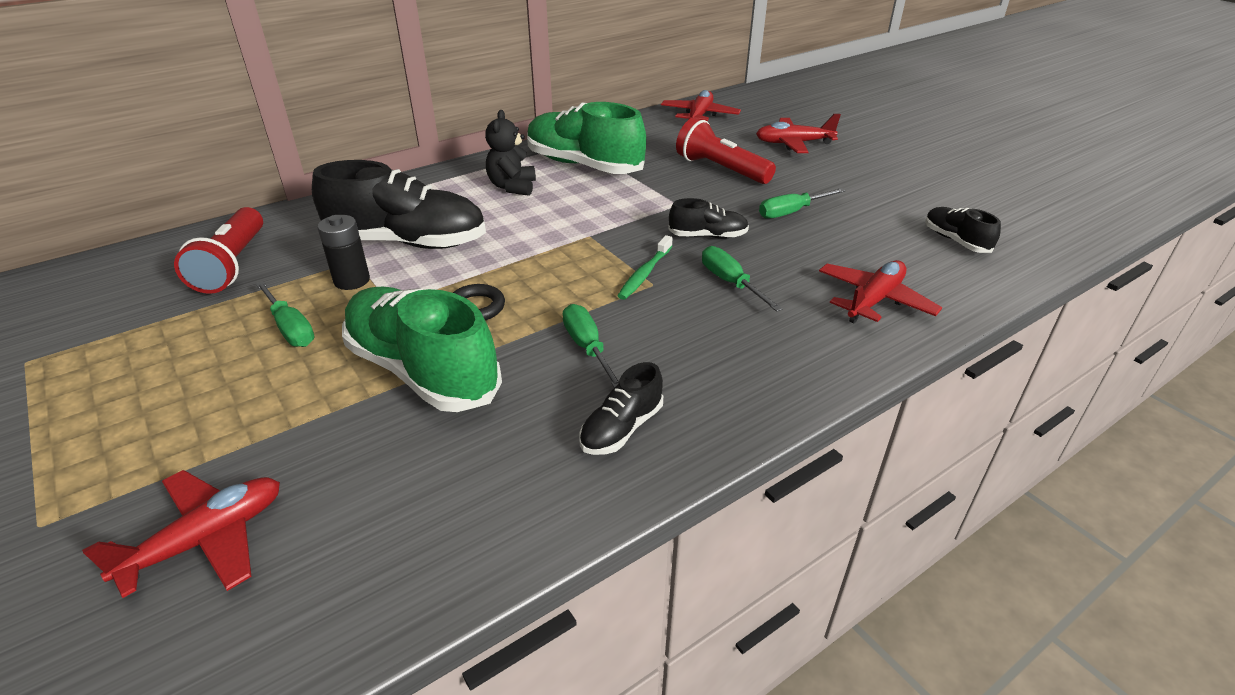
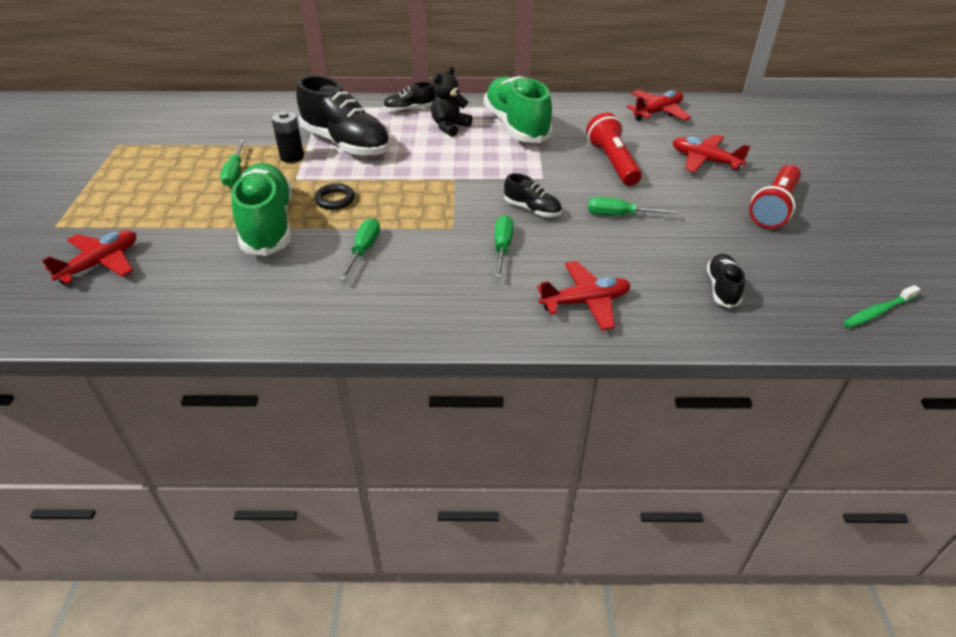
camera: 35 degrees right, 5 degrees up
red plane [82,470,280,598] -> red plane turned 45 degrees counterclockwise [42,230,136,285]
red flashlight [174,207,263,294] -> red flashlight moved to [749,165,801,228]
black shoe [579,362,663,455] -> black shoe moved to [383,82,435,112]
green toothbrush [617,235,673,300] -> green toothbrush moved to [843,285,920,328]

